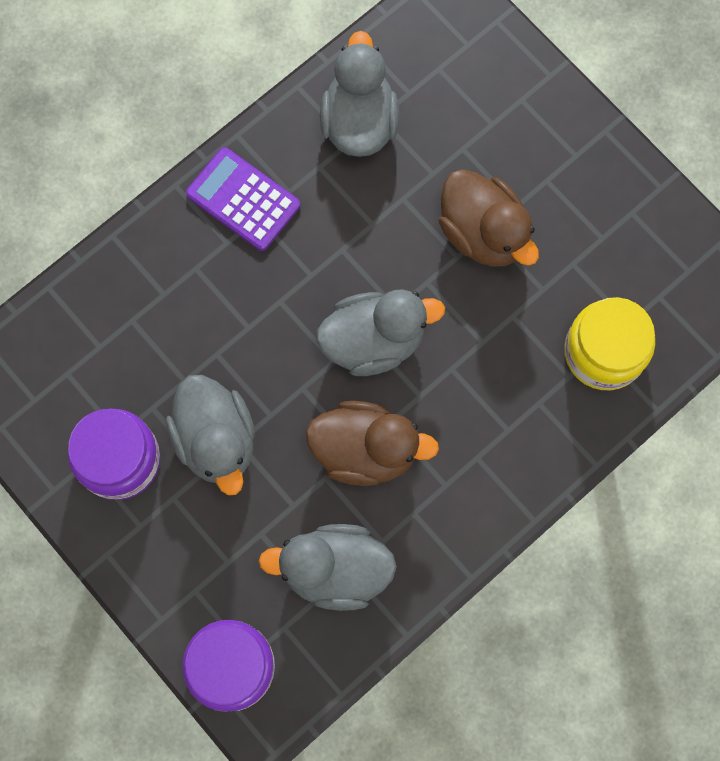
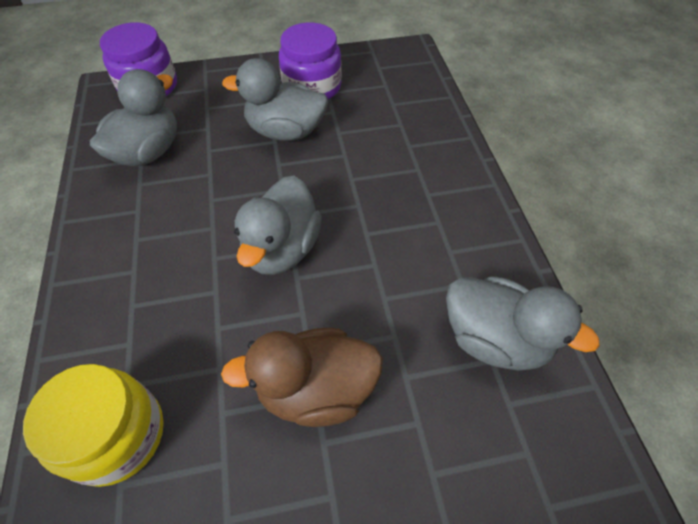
camera: 120 degrees right, 20 degrees down
purple calculator [186,147,300,251] -> none
brown duck [306,401,439,486] -> none

